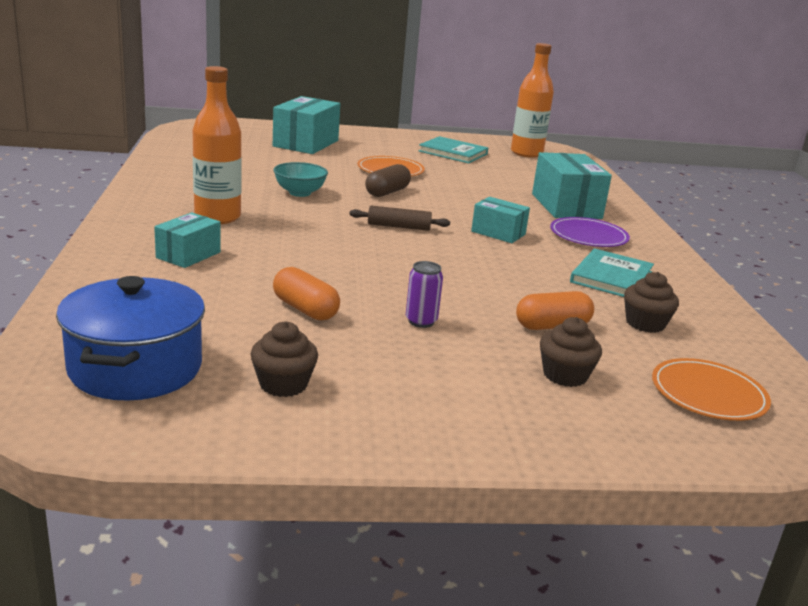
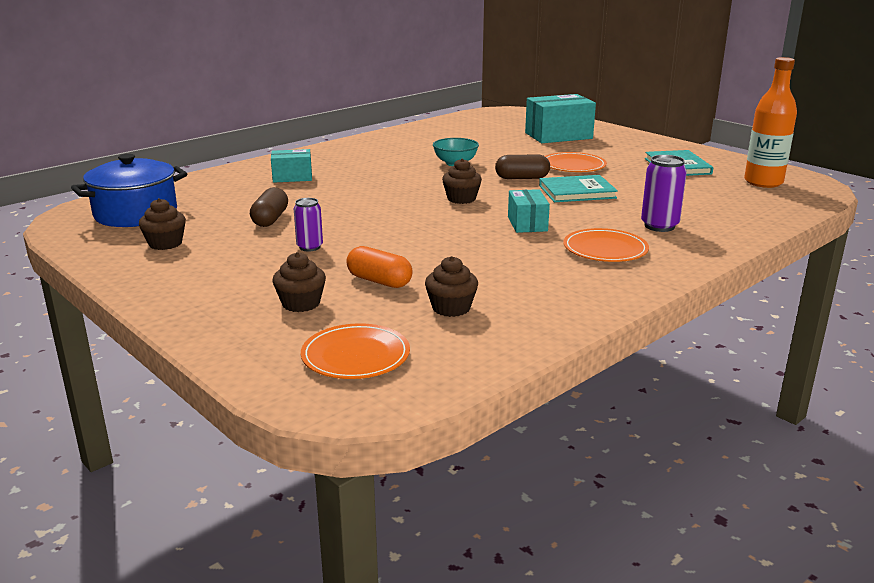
camera: 55 degrees right, 0 degrees up
orange bottle [193,66,242,224] -> none
orange capsule [273,267,340,321] -> brown capsule [250,187,288,227]
brown rolling pin [349,206,450,231] -> brown cupcake [442,158,482,204]
turquoise box [532,152,612,219] -> purple can [641,155,687,232]
purple plate [550,217,630,247] -> orange plate [563,228,649,262]
turquoise book [570,248,654,297] -> turquoise book moved to [539,175,618,202]

